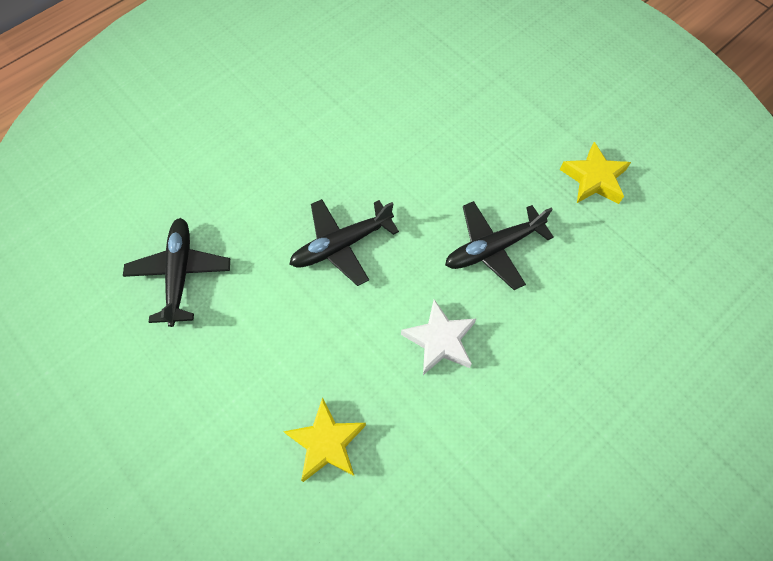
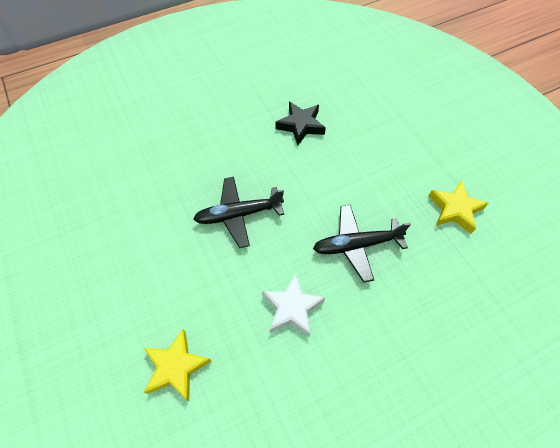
camera: 15 degrees right, 5 degrees down
black plane [123,218,230,327] -> none
none -> black star [275,102,326,145]

